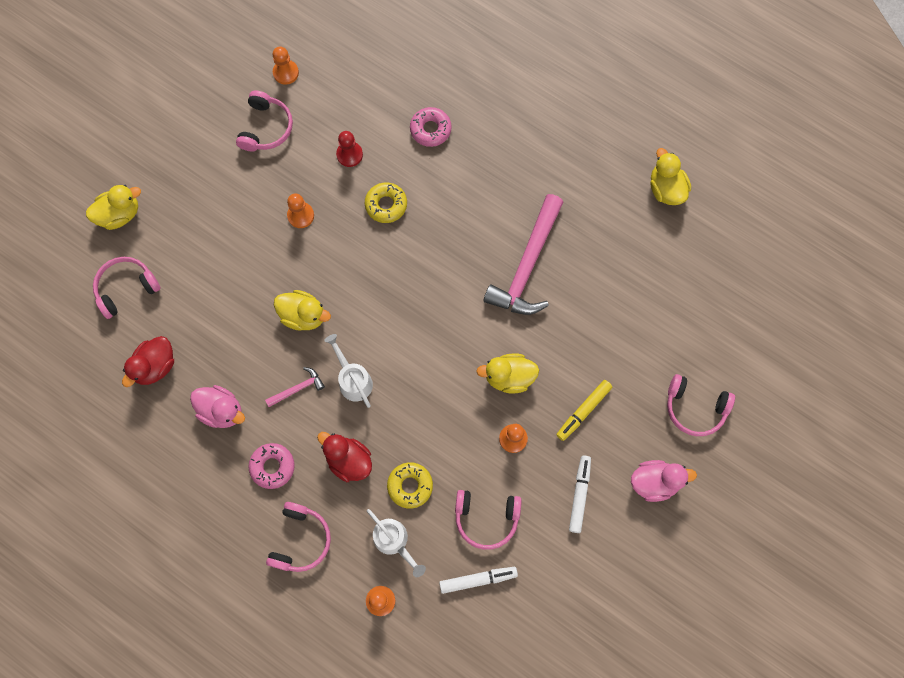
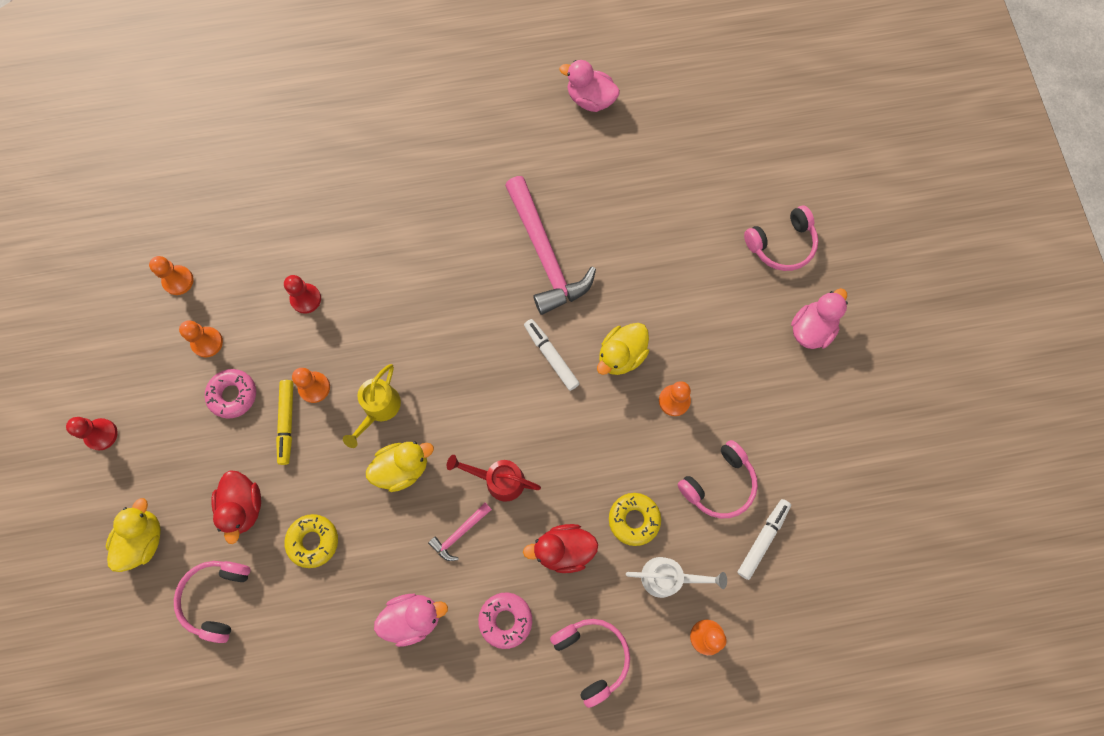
camera: 45 degrees left, 0 degrees up
red duck [122,336,174,387] -> red duck moved to [212,470,261,544]
pink headphones [236,90,293,152] -> orange pawn [179,320,223,358]
pink hammer [265,367,325,407] -> pink hammer turned 150 degrees counterclockwise [428,503,492,561]
white watering can [324,334,373,408] -> red watering can [447,455,541,502]
yellow donut [365,183,407,223] -> yellow donut moved to [284,514,338,568]
pink donut [410,107,452,147] -> pink donut moved to [205,369,256,419]
yellow marker [556,380,612,441] -> yellow marker moved to [276,380,293,465]
white marker [569,456,591,533] -> white marker moved to [524,319,580,391]
yellow duck [651,148,691,205] -> pink duck [559,60,620,112]
none -> red pawn [66,417,118,451]
none -> yellow watering can [343,364,401,448]

